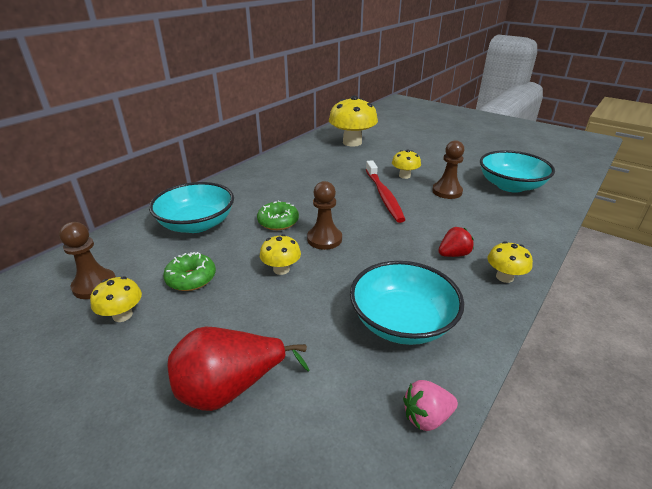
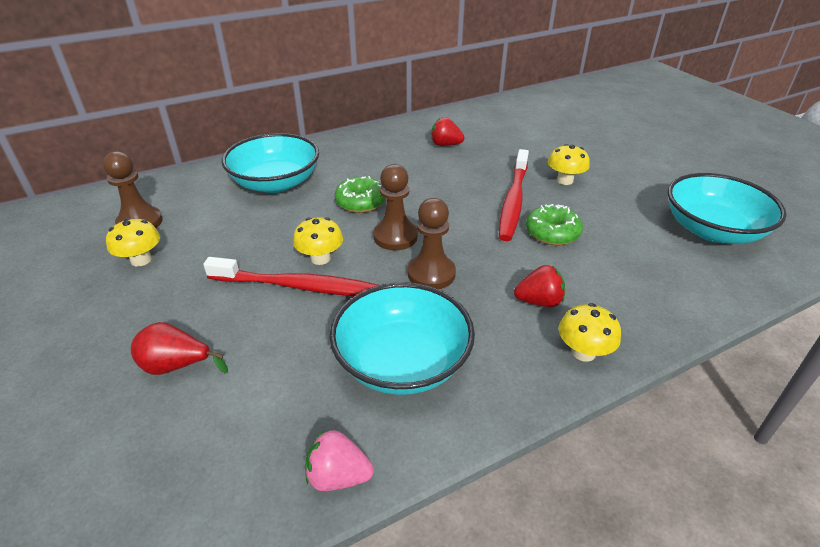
camera: 25 degrees right, 5 degrees up
green donut [163,252,216,291] -> green donut moved to [526,204,583,245]
red pear [168,327,309,411] -> red pear [131,322,228,375], size x0.61
yellow mushroom [329,95,378,147] -> none
brown pawn [432,140,464,199] -> brown pawn moved to [408,198,456,289]
none -> red toothbrush [203,257,379,297]
none -> red strawberry [431,117,465,146]

